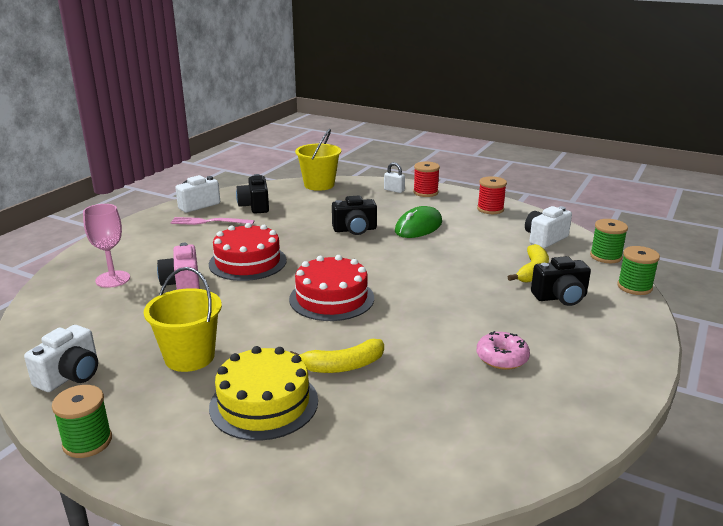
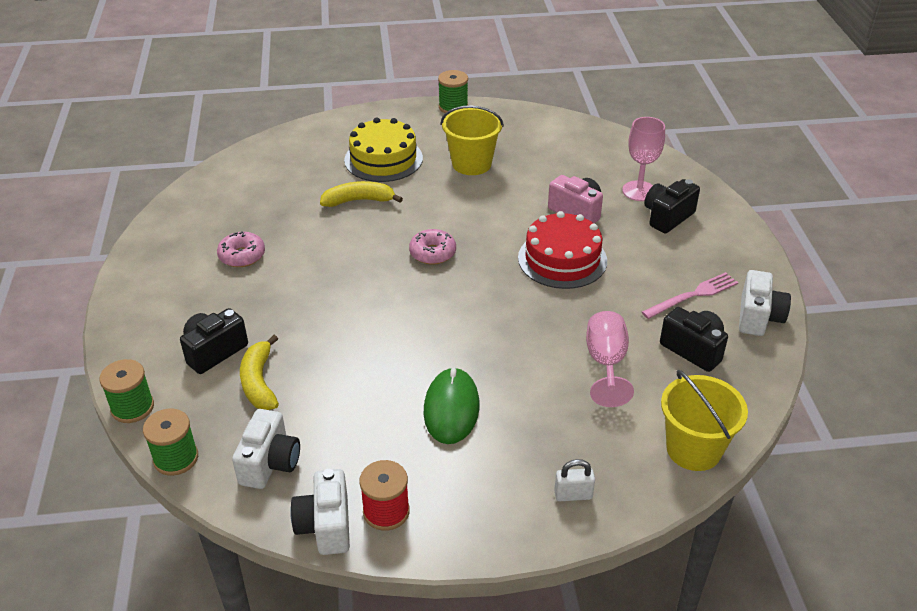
camera: 145 degrees right, 15 degrees up
white camera [24,325,98,392] -> white camera moved to [290,469,350,555]
red cake [289,255,374,321] -> pink donut [409,229,456,265]
yellow banana [290,339,384,373] -> yellow banana turned 45 degrees clockwise [320,181,403,207]
black camera [332,196,377,235] -> black camera moved to [644,179,700,233]
red spool [413,161,440,197] -> none
none -> pink goblet [586,311,634,407]

